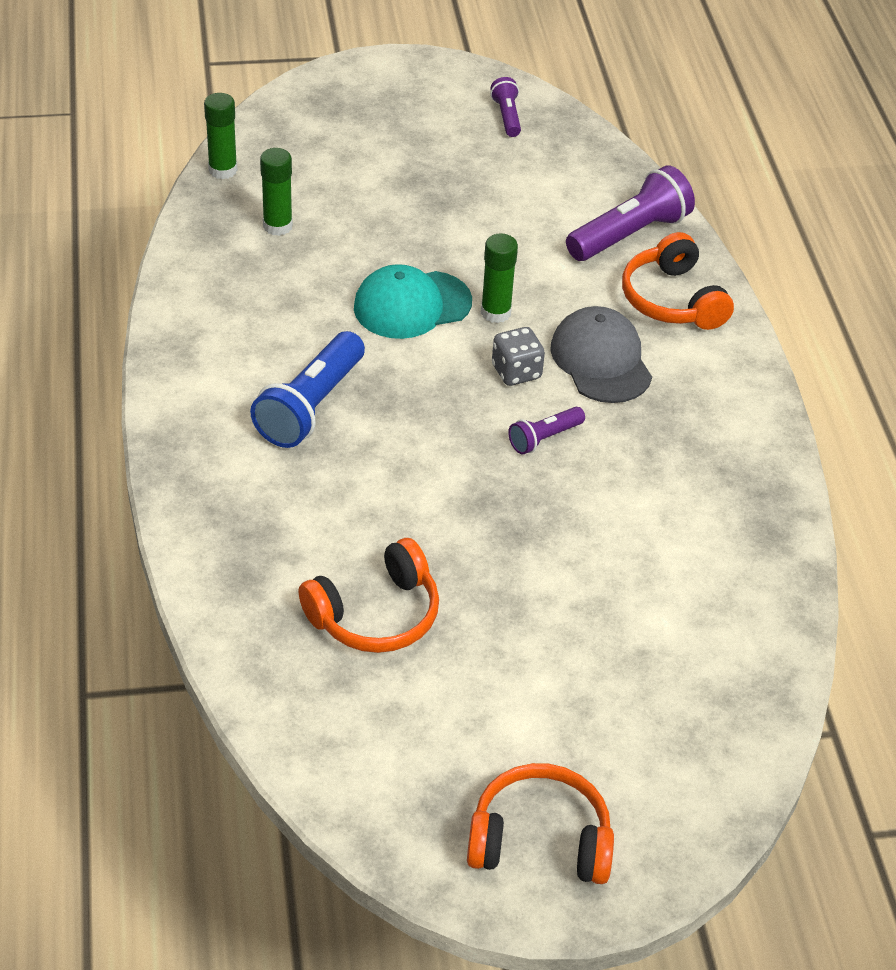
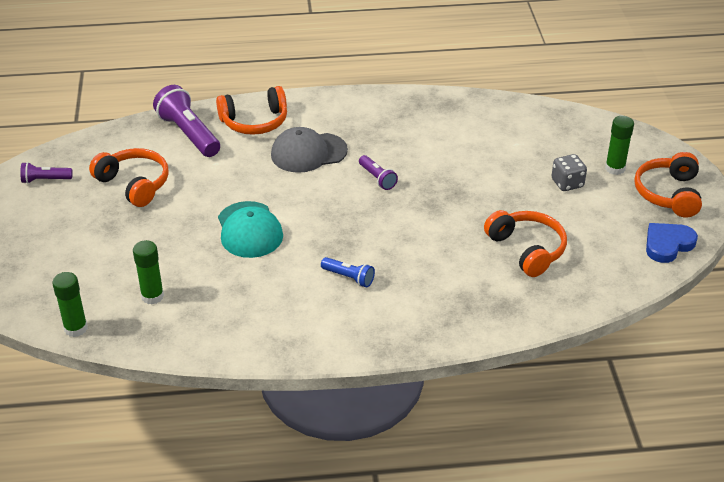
camera: 85 degrees left, 5 degrees down
blue flashlight [250,331,365,448] -> blue flashlight [321,257,375,287], size x0.53
green glue stick [481,234,518,323] -> green glue stick moved to [605,116,634,175]
grey dice [492,327,545,386] -> grey dice moved to [551,154,587,191]
none -> orange headphones [89,148,169,207]
none -> blue heart [646,223,698,263]

